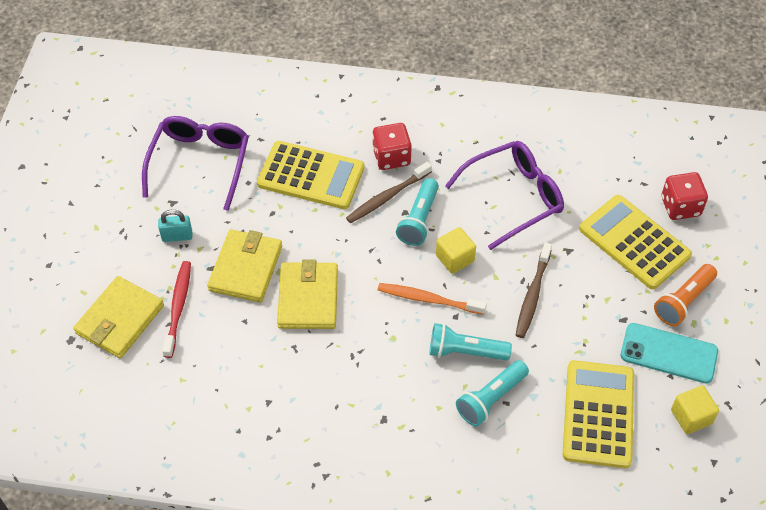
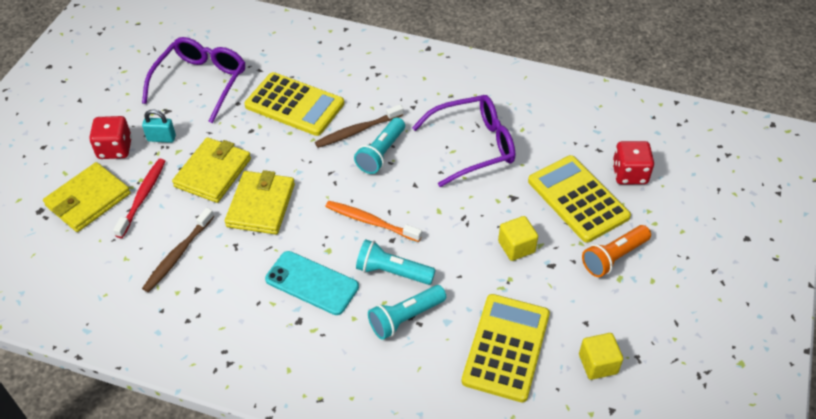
camera: 10 degrees right, 5 degrees down
red dice [372,123,412,170] -> red dice moved to [89,116,132,159]
yellow cube [436,227,476,274] -> yellow cube moved to [498,216,538,261]
brown toothbrush [516,242,552,338] -> brown toothbrush moved to [142,208,214,292]
turquoise phone [621,323,718,383] -> turquoise phone moved to [265,251,359,315]

